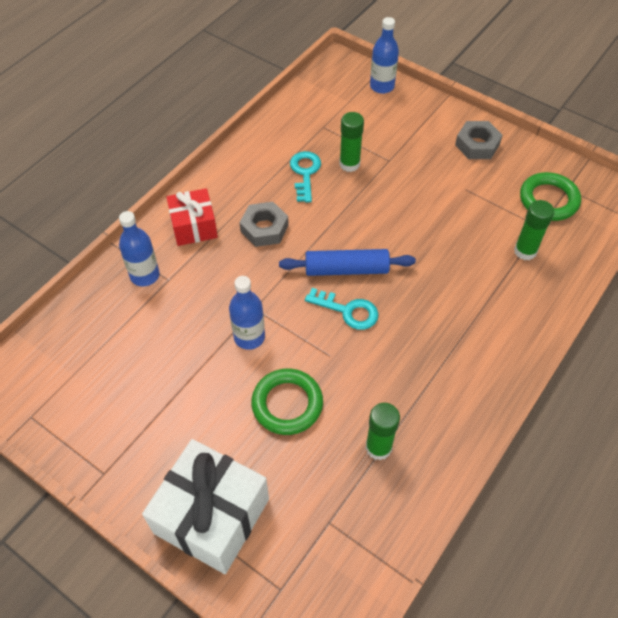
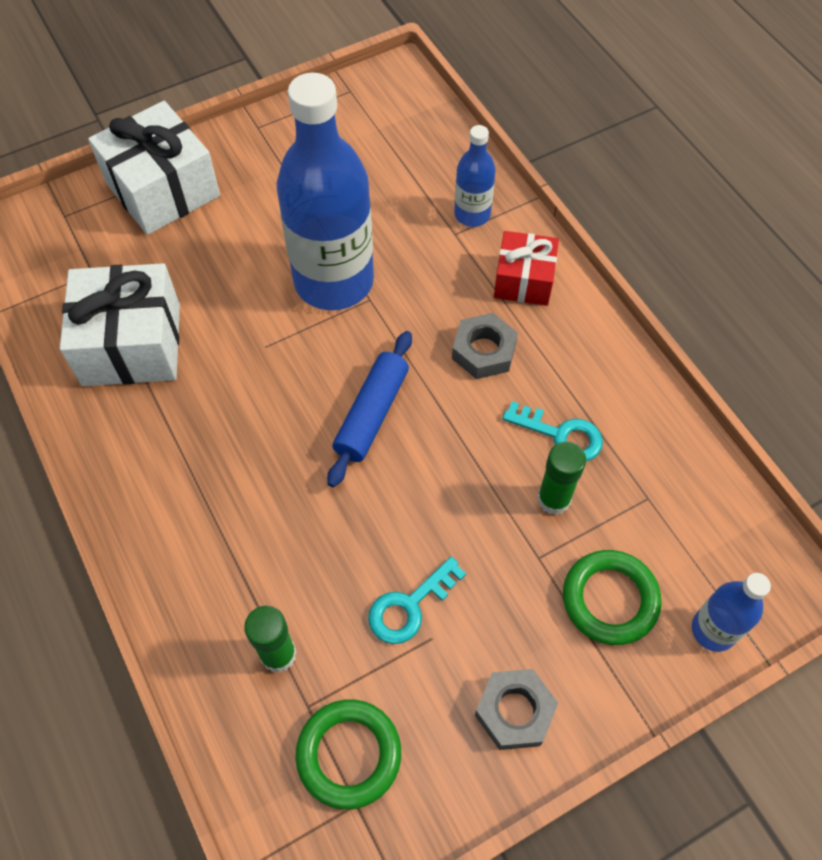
camera: 115 degrees right, 5 degrees up
blue bottle [229,276,265,350] -> blue bottle [277,73,374,310], size x2.11
green ring [251,369,323,435] -> green ring moved to [563,550,662,645]
turquoise key [305,288,379,330] -> turquoise key moved to [368,556,466,644]
green glue stick [365,403,400,460] -> white gift [60,263,180,386]

